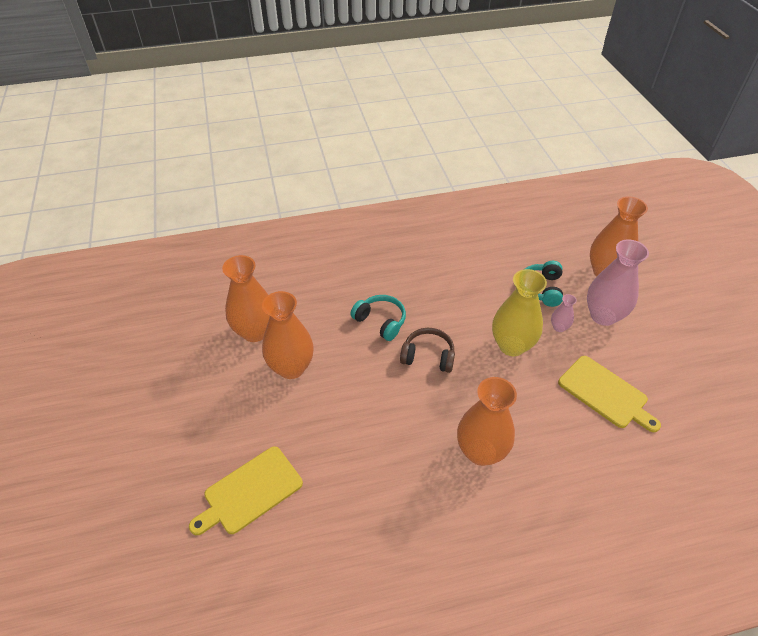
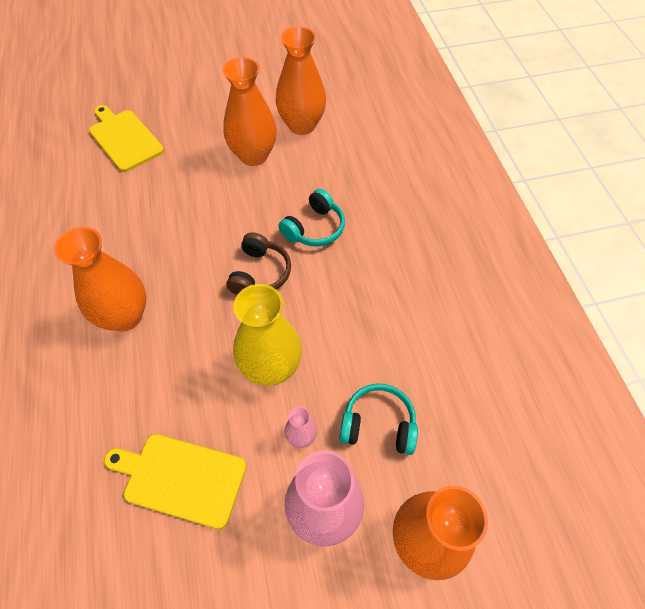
camera: 90 degrees right, 10 degrees up
yellow cutting board [558,356,661,432] -> yellow cutting board turned 60 degrees clockwise [104,434,246,529]

